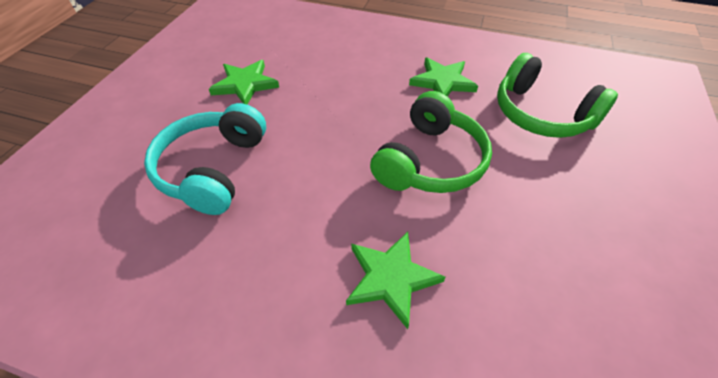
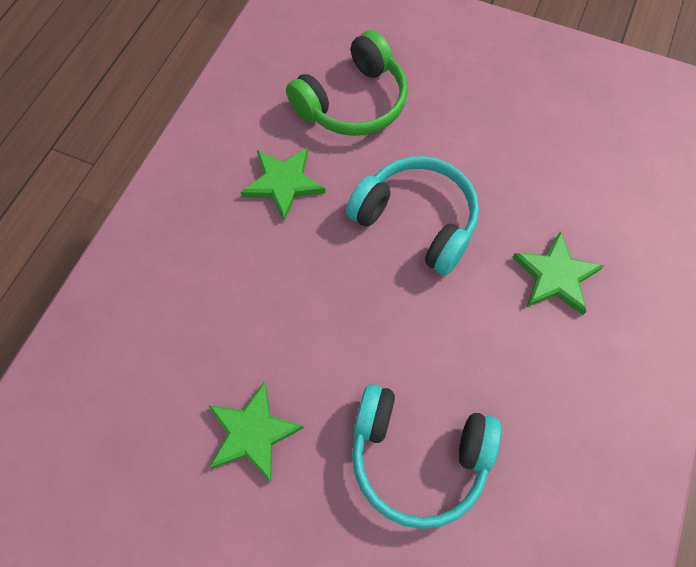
camera: 85 degrees left, 15 degrees up
green headphones [370,91,492,193] -> turquoise headphones [346,156,479,275]

